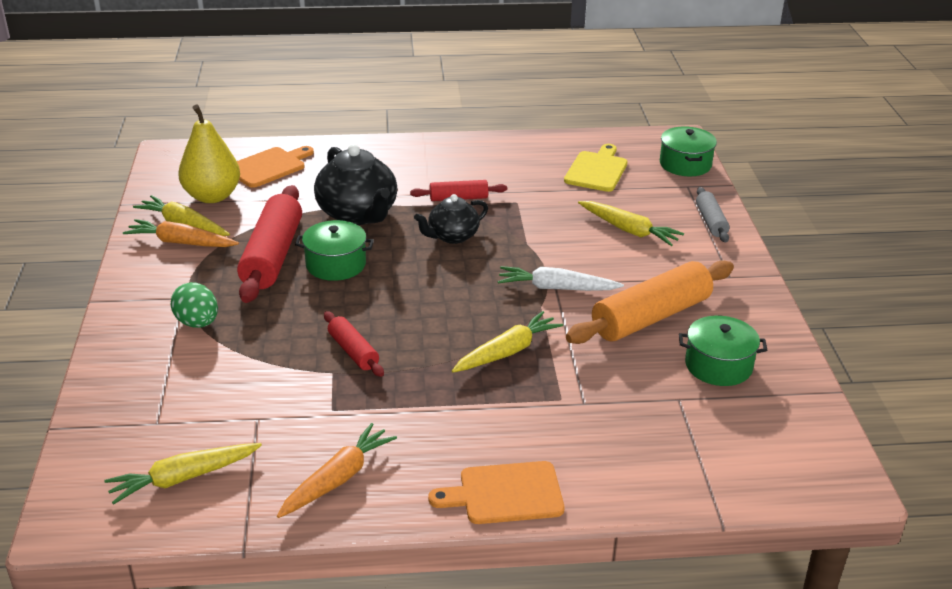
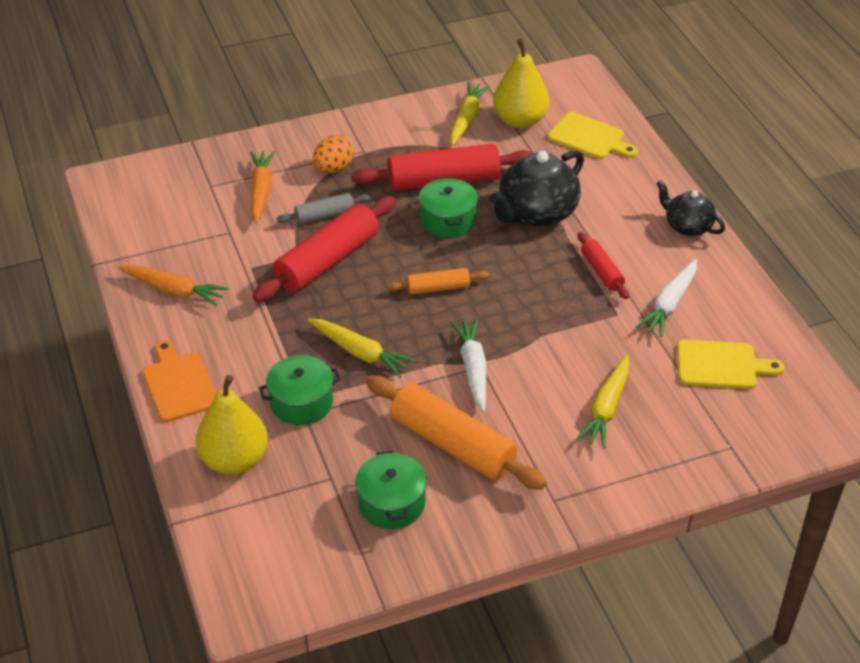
camera: 75 degrees right, 10 degrees up
yellow carrot [104,443,262,505] -> none
orange carrot [123,219,239,247] -> orange carrot moved to [250,151,275,224]
green egg [171,282,218,328] -> orange egg [313,135,354,173]
orange cutting board [237,146,314,188] -> yellow cutting board [548,112,638,159]
red rolling pin [324,311,384,377] -> red rolling pin [252,196,396,302], size x1.93
black teapot [414,194,488,244] -> black teapot moved to [656,180,725,236]
green pot [660,126,717,176] -> green pot moved to [259,355,341,425]
grey rolling pin [696,187,730,242] -> grey rolling pin moved to [277,193,371,224]
none -> yellow pear [196,375,268,475]
none -> orange rolling pin [387,268,489,295]
none -> white carrot [636,259,697,337]

